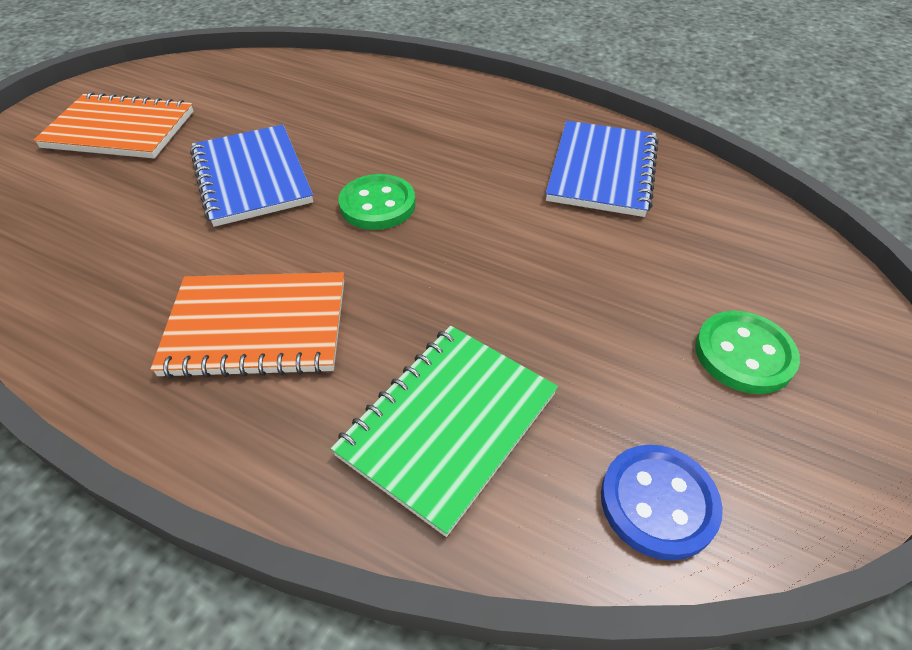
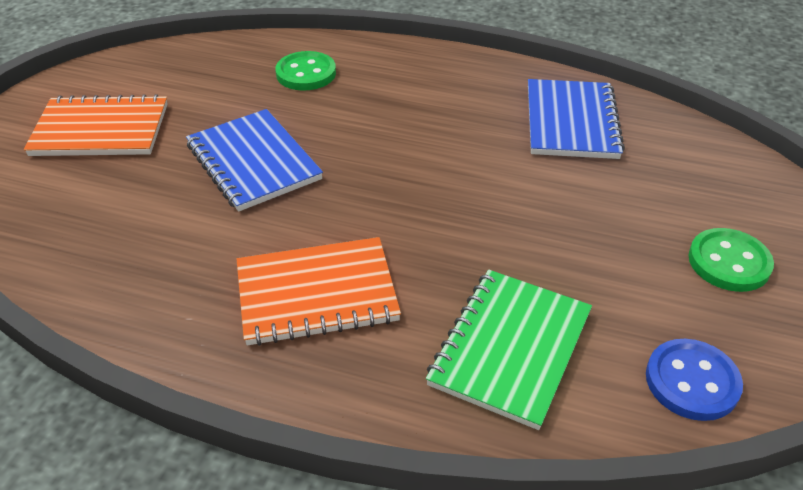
camera: 10 degrees left, 5 degrees down
green button [339,174,416,230] -> green button moved to [275,51,336,91]

